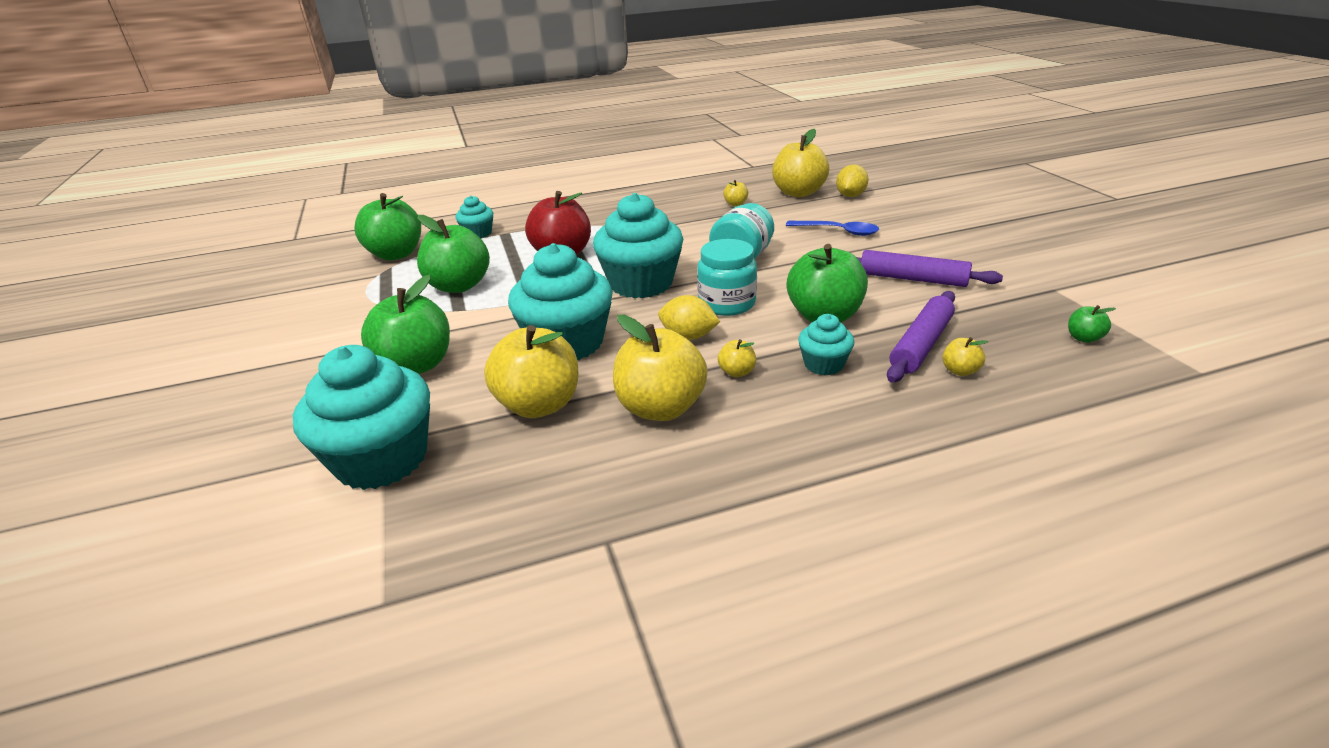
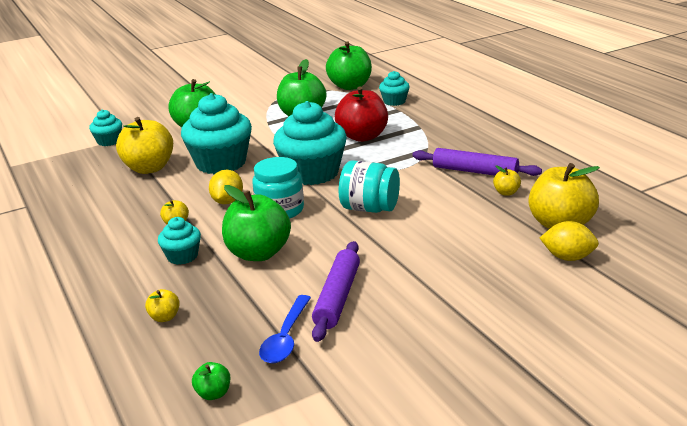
camera: 80 degrees right, 5 degrees down
turquoise cupcake [293,345,430,490] -> turquoise cupcake [89,110,122,146], size x0.50
yellow apple [613,315,708,421] -> none
blue spoon [786,221,879,236] -> blue spoon moved to [259,295,311,363]
purple rolling pin [887,291,955,383] -> purple rolling pin moved to [412,148,542,176]

